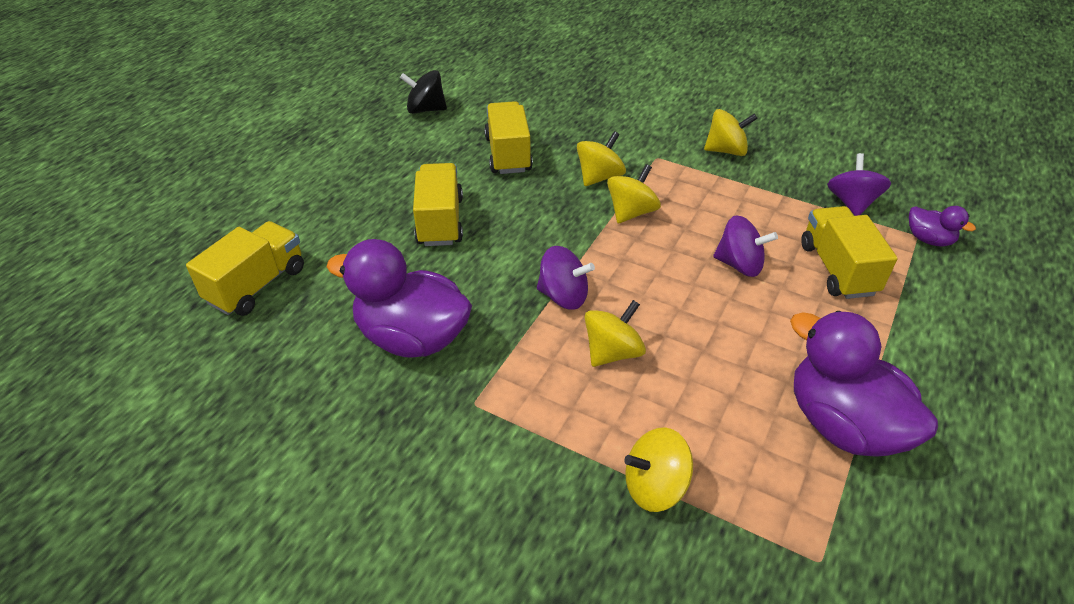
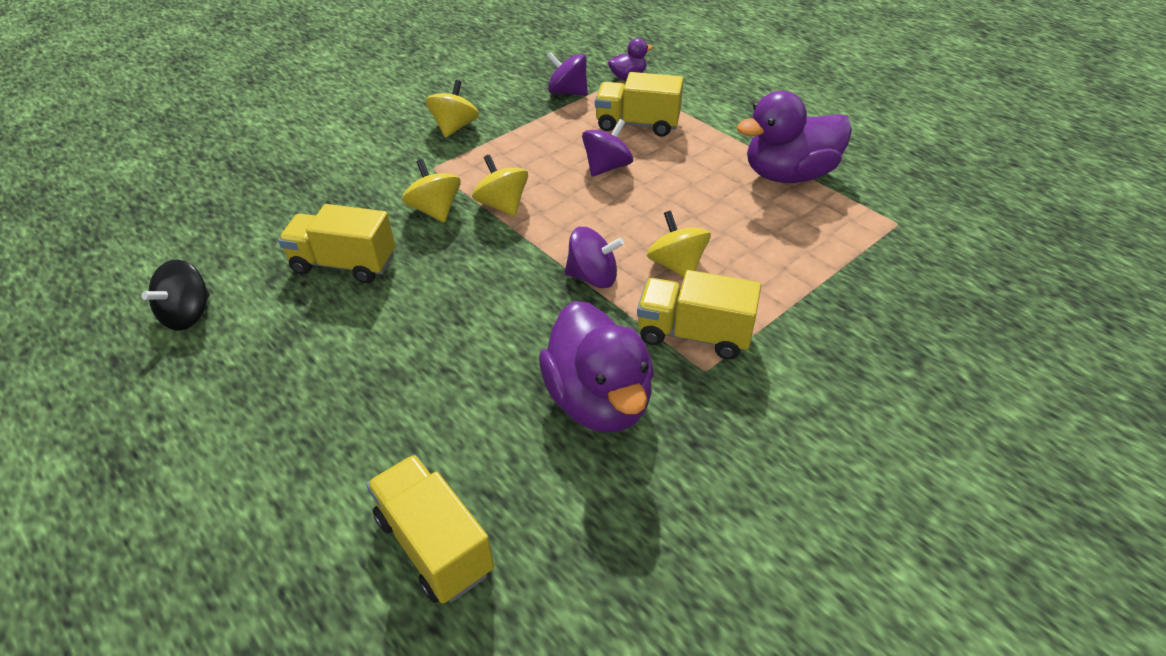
camera: 70 degrees left, 0 degrees up
purple duck [326,239,472,358] -> purple duck turned 60 degrees counterclockwise [539,301,654,433]
yellow truck [413,163,463,246] -> yellow truck moved to [637,270,761,360]
purple spinning top [537,246,595,310] -> purple spinning top turned 60 degrees clockwise [565,227,624,288]
yellow spinning top [624,427,693,512] -> none

